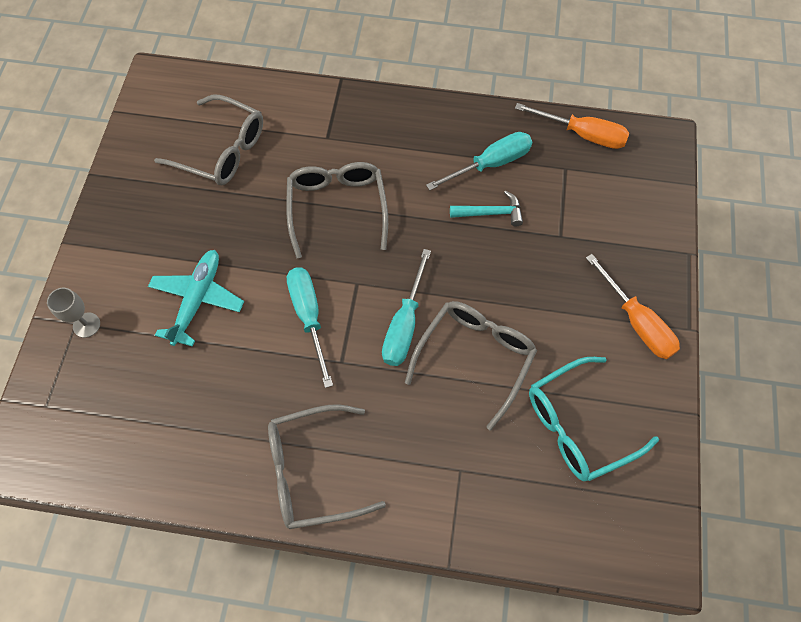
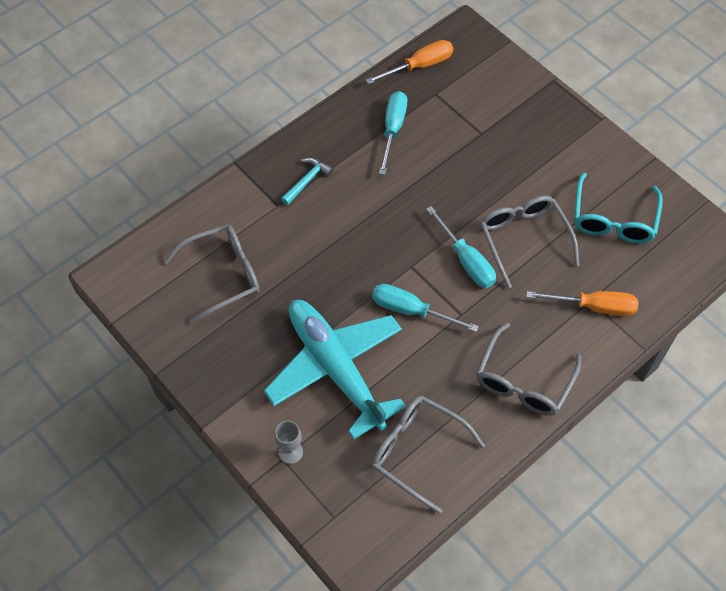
camera: 50 degrees left, 5 degrees down
turquoise plane [148,250,244,347] -> turquoise plane [264,300,406,439], size x1.74
grey glasses [286,162,388,258] -> grey glasses moved to [372,396,485,514]
turquoise hammer [450,191,523,226] -> turquoise hammer moved to [281,158,334,205]
orange screwdriver [586,254,680,359] -> orange screwdriver moved to [527,291,639,316]

